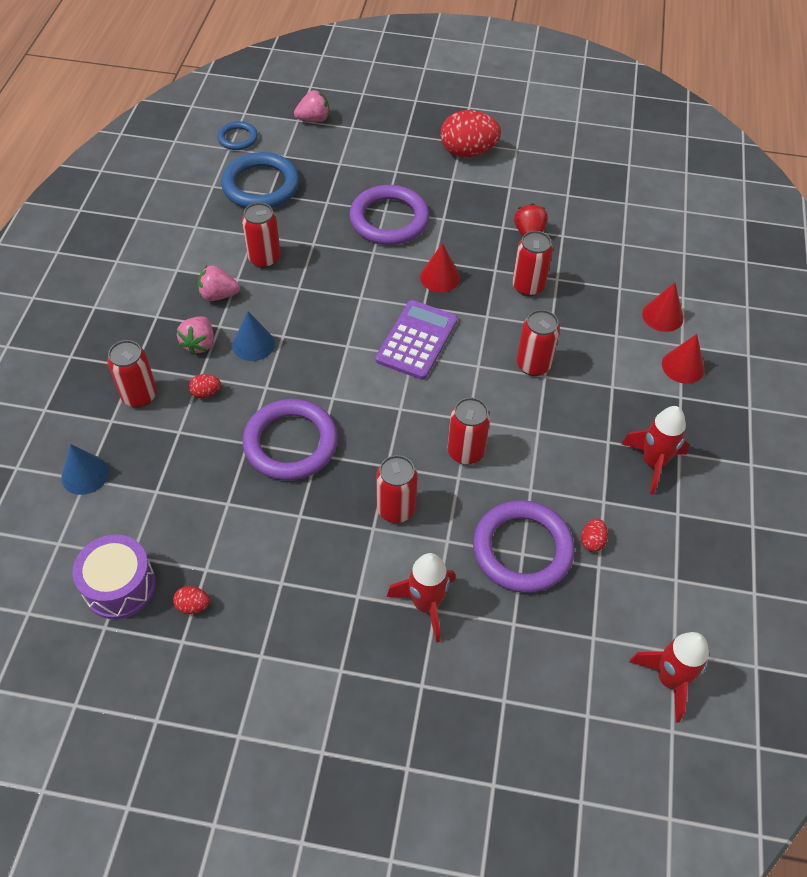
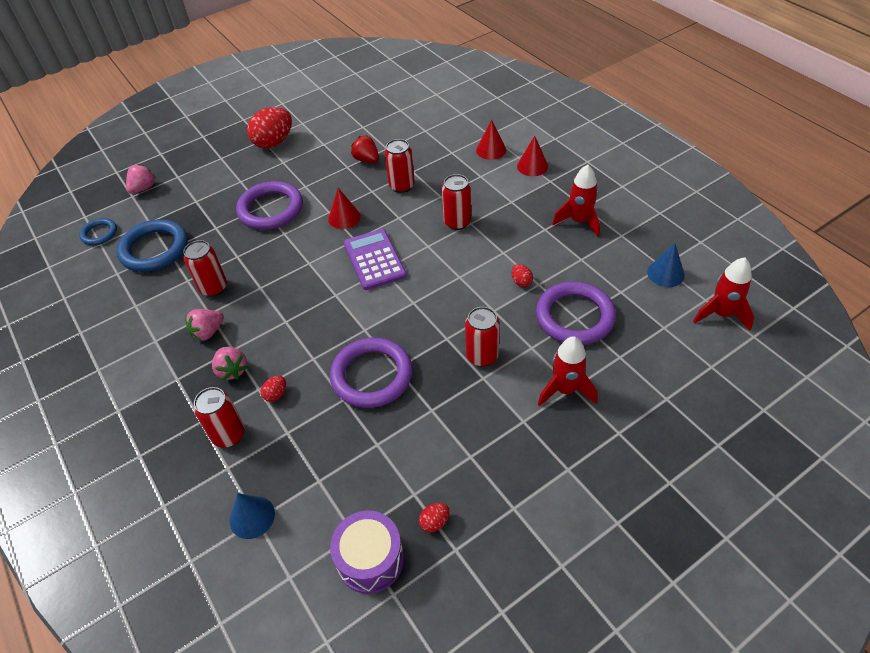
camera: 40 degrees left, 5 degrees down
blue cone [232,311,275,361] -> blue cone moved to [647,243,685,287]
red can [448,398,490,465] -> none
red egg [581,519,608,552] -> red egg moved to [512,264,533,287]

